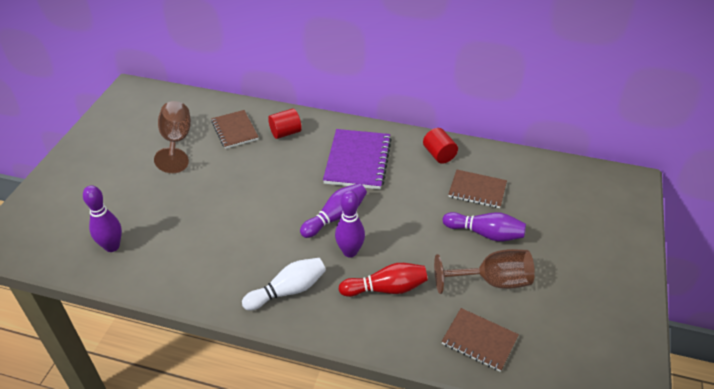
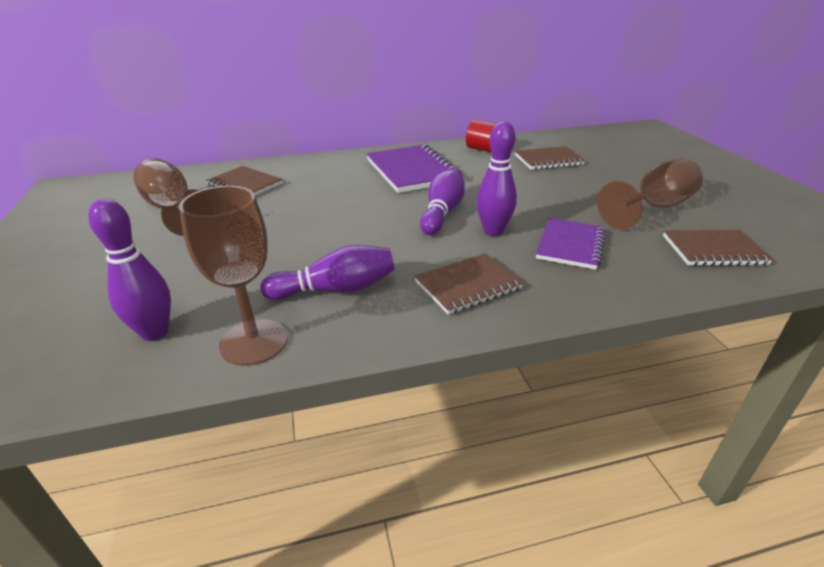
camera: 30 degrees left, 10 degrees down
white bowling pin [242,258,326,310] -> brown notebook [414,253,523,315]
red cylinder [268,108,302,139] -> none
red bowling pin [339,263,428,297] -> purple notebook [536,218,606,270]
purple bowling pin [443,212,526,241] -> purple bowling pin moved to [260,245,395,300]
none -> brown goblet [179,186,288,366]

